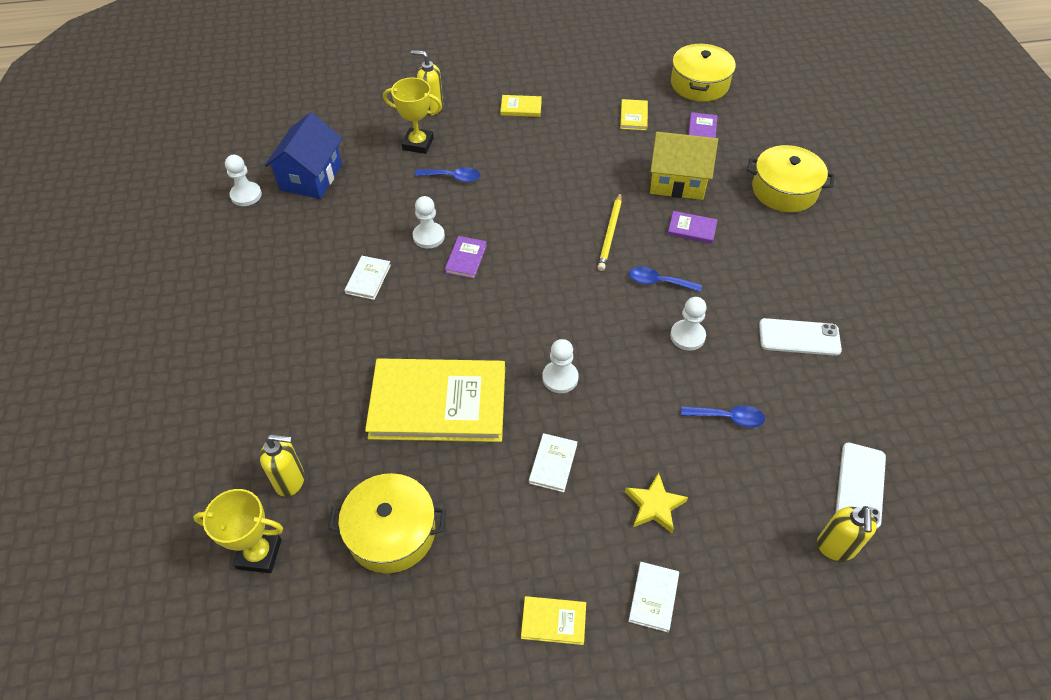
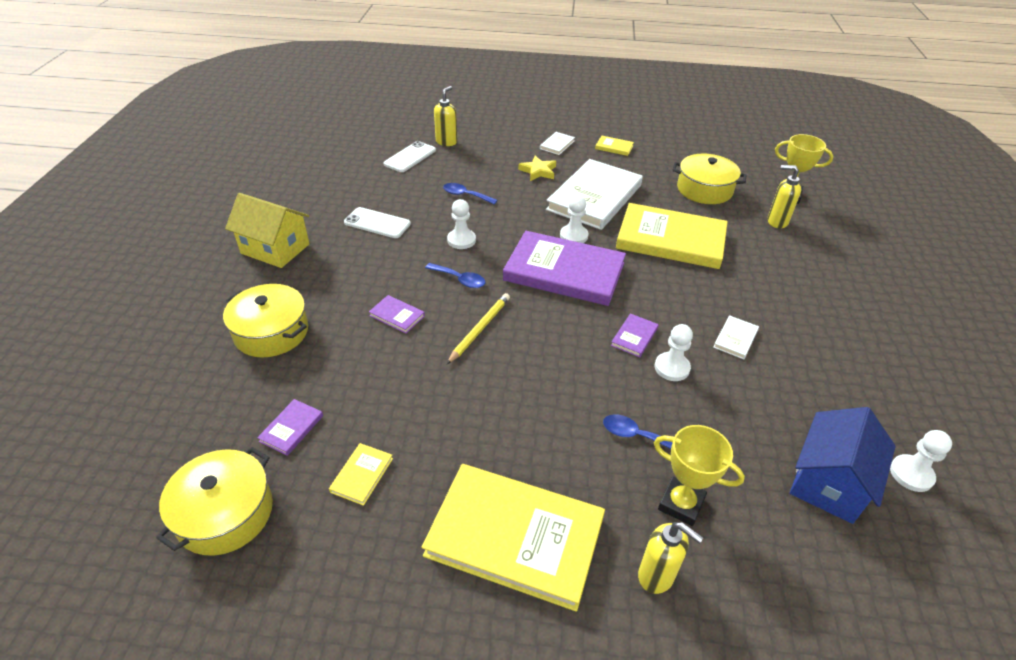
camera: 165 degrees left, 10 degrees down
yellow book [500,95,542,117] -> yellow book [422,464,605,612], size x2.49
white book [529,433,577,492] -> white book [546,159,643,230], size x2.49
yellow house [650,132,718,200] -> yellow house moved to [225,193,310,268]
none -> purple book [503,231,626,306]

